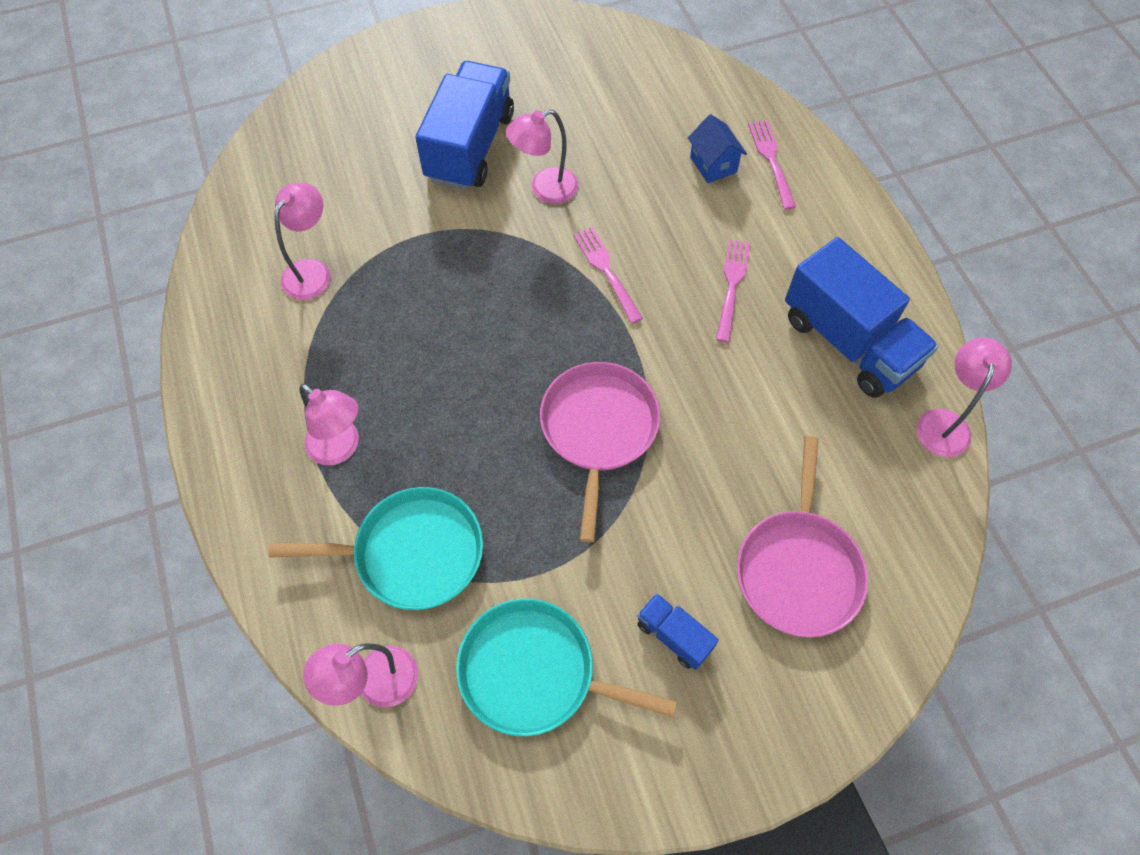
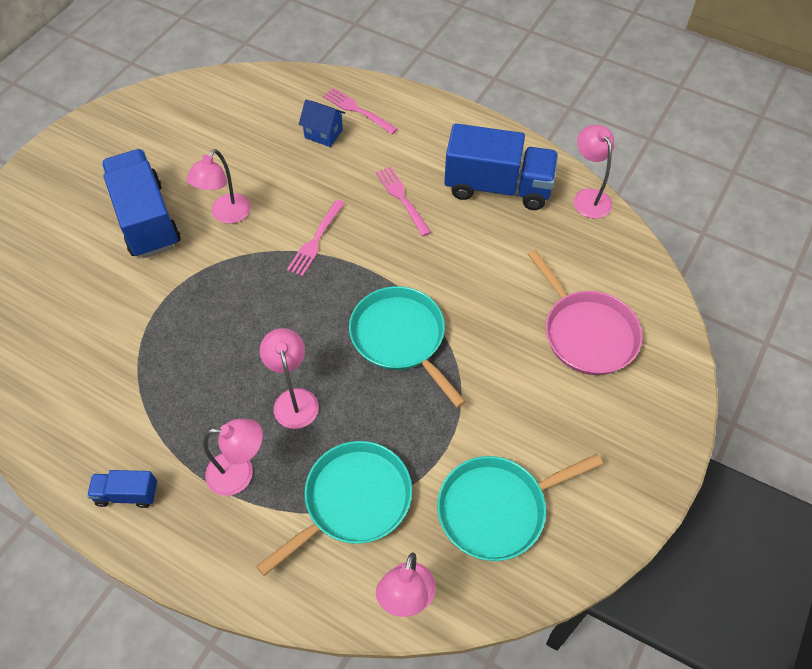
camera: 40 degrees left, 5 degrees down
pink lamp [274,182,331,300] -> pink lamp moved to [260,328,319,429]
pink pan [540,362,660,542] -> turquoise pan [349,286,466,408]
pink fork [573,227,643,324] -> pink fork turned 90 degrees counterclockwise [287,199,345,276]
blue truck [637,593,719,670] -> blue truck moved to [87,470,157,508]

